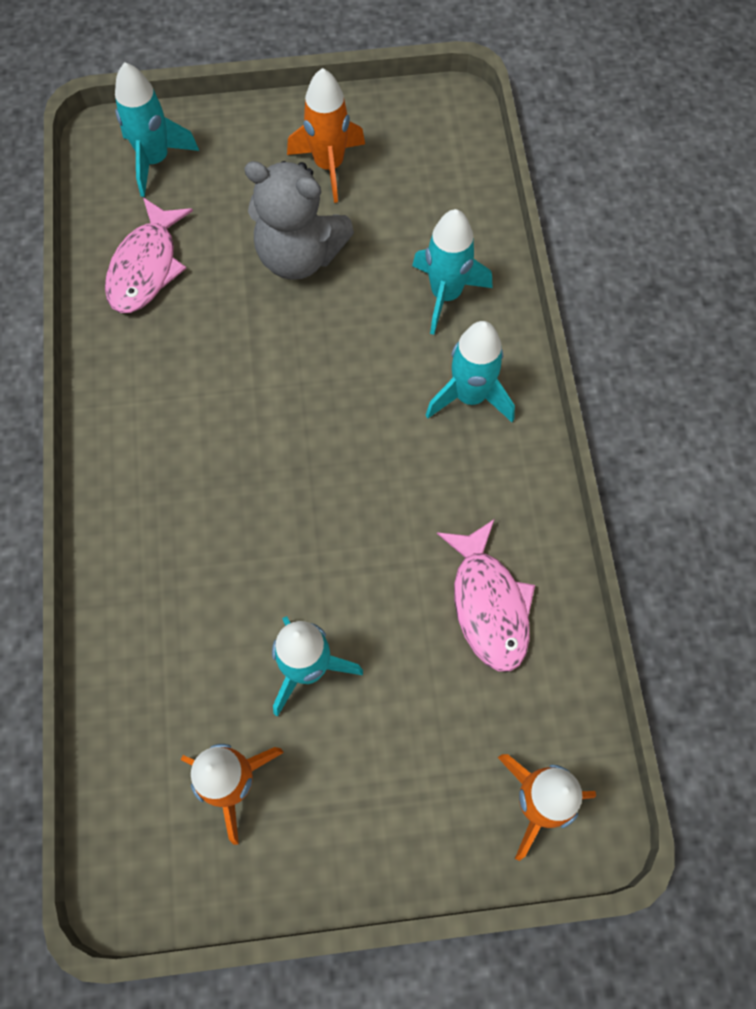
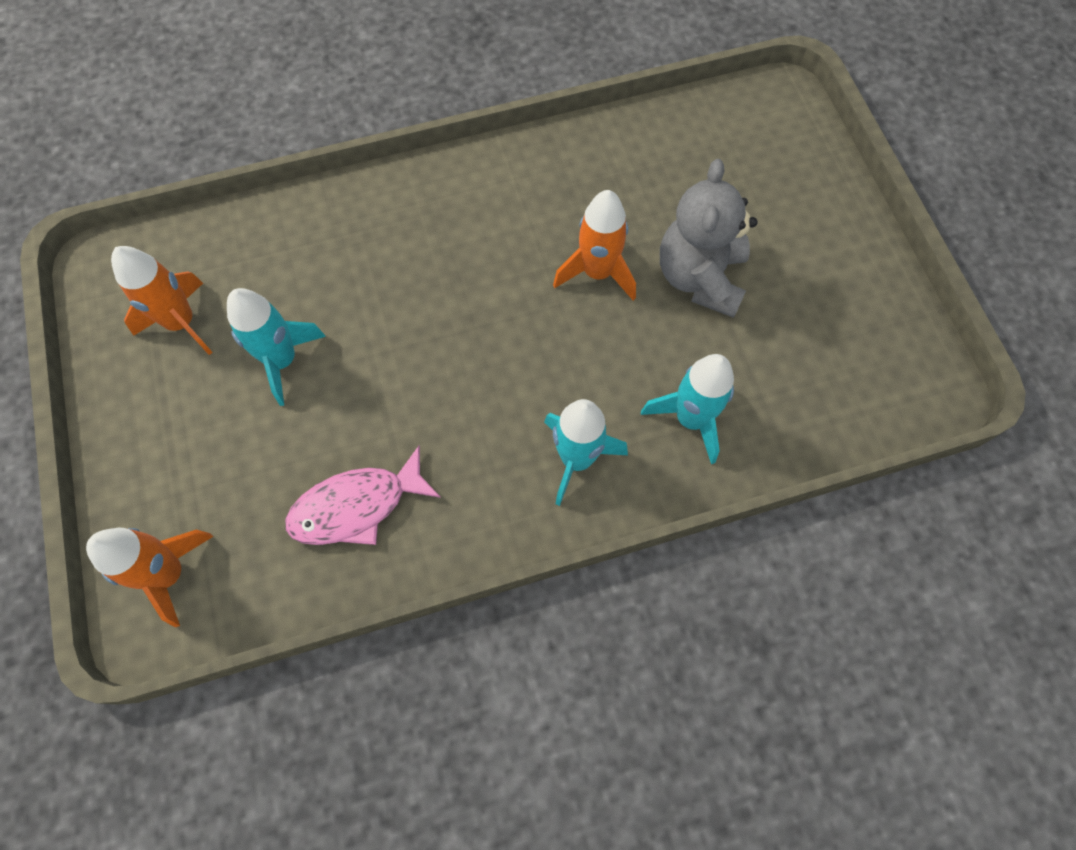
camera: 80 degrees right, 0 degrees up
pink fish [105,198,193,313] -> none
turquoise rocket [115,62,199,197] -> none
orange rocket [287,68,365,203] -> orange rocket moved to [553,190,636,301]

